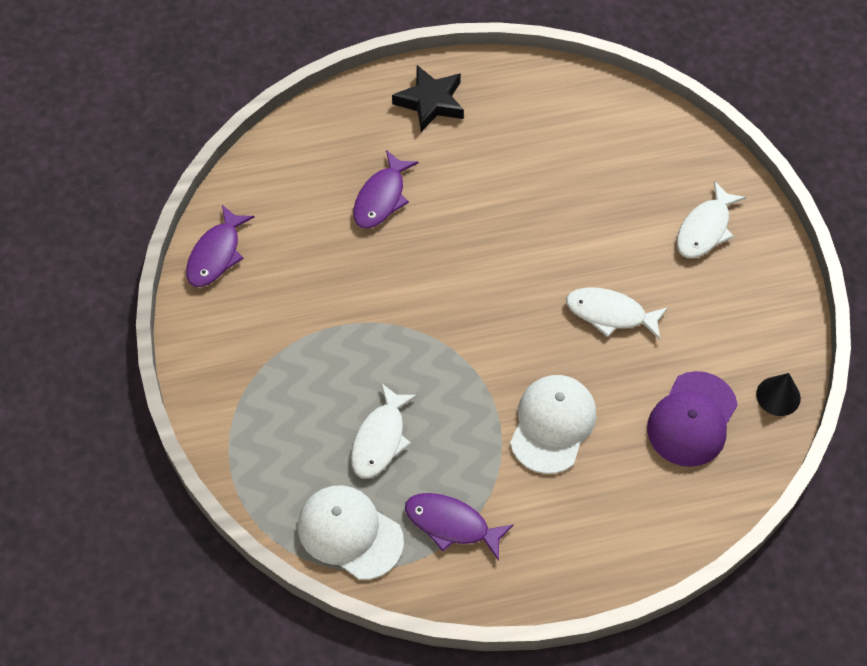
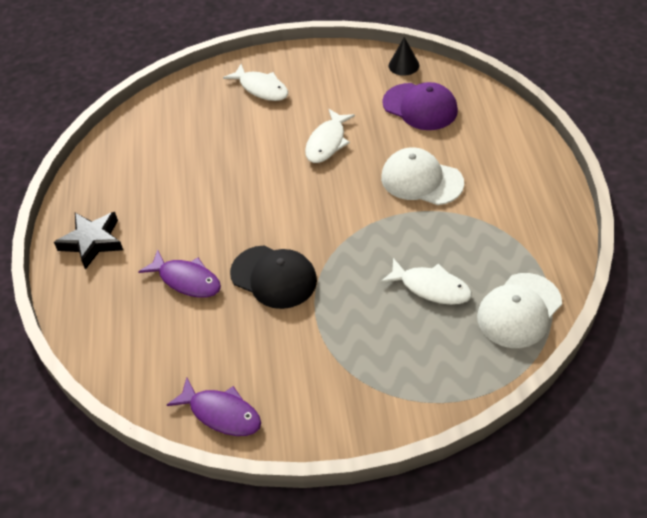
camera: 80 degrees left, 10 degrees down
purple fish [405,493,514,561] -> none
none -> black cap [230,245,317,309]

